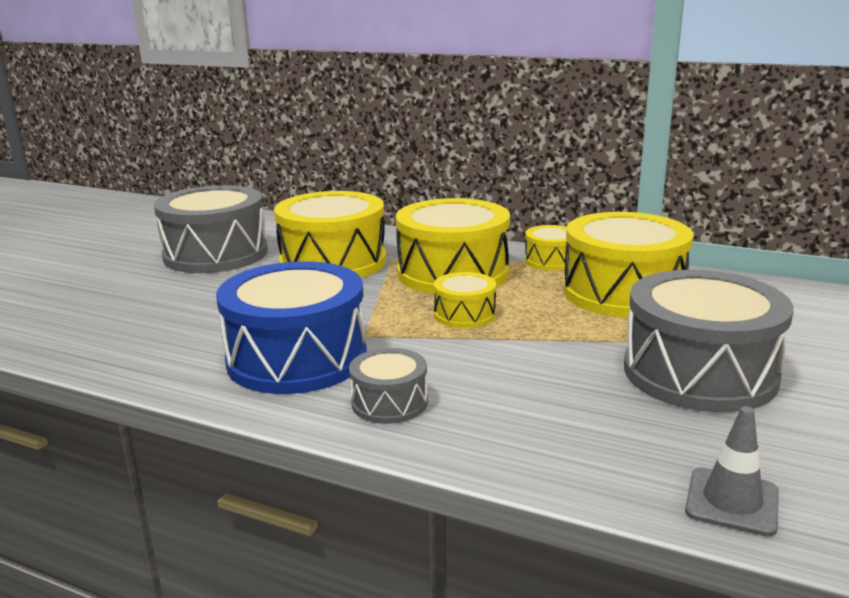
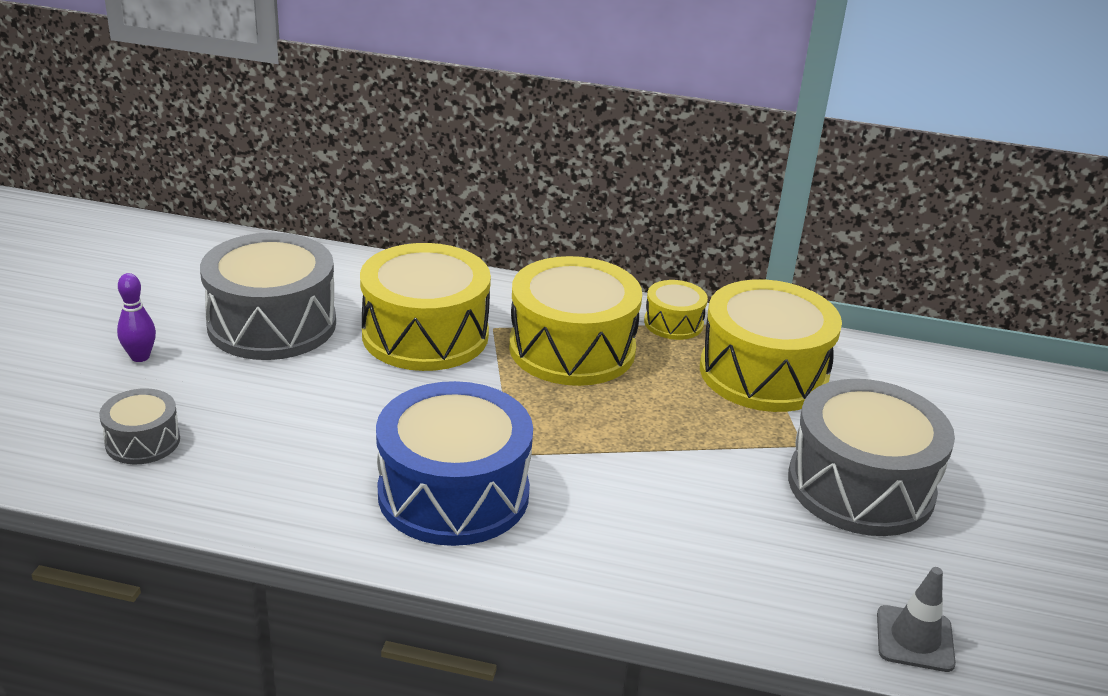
camera: 15 degrees left, 10 degrees up
grey drum [349,348,428,424] -> grey drum moved to [99,388,180,464]
yellow drum [434,272,496,328] -> none
none -> purple bowling pin [117,273,156,362]

